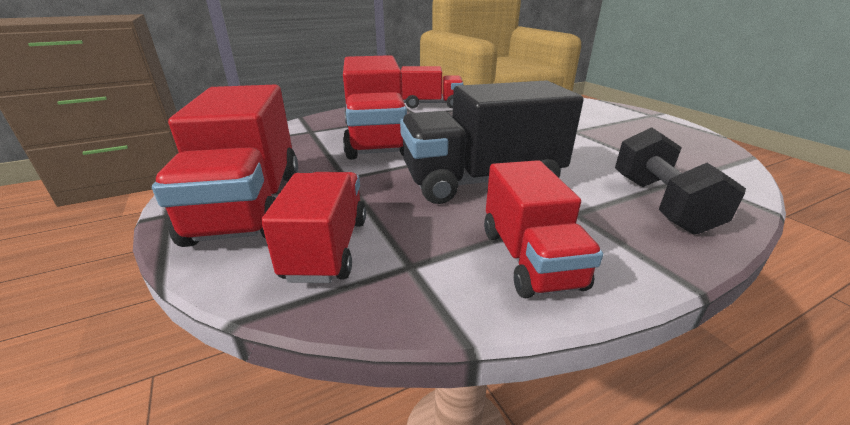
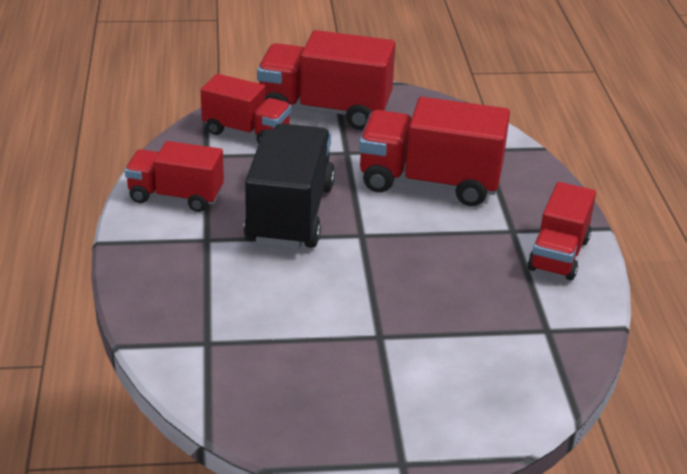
camera: 110 degrees right, 5 degrees up
black dumbbell [615,127,746,235] -> none

